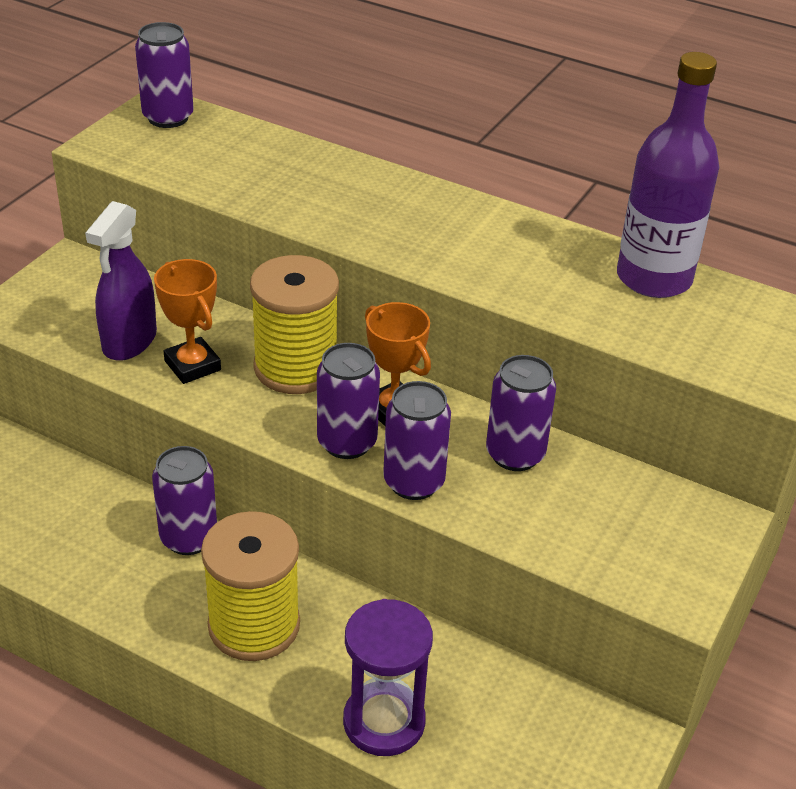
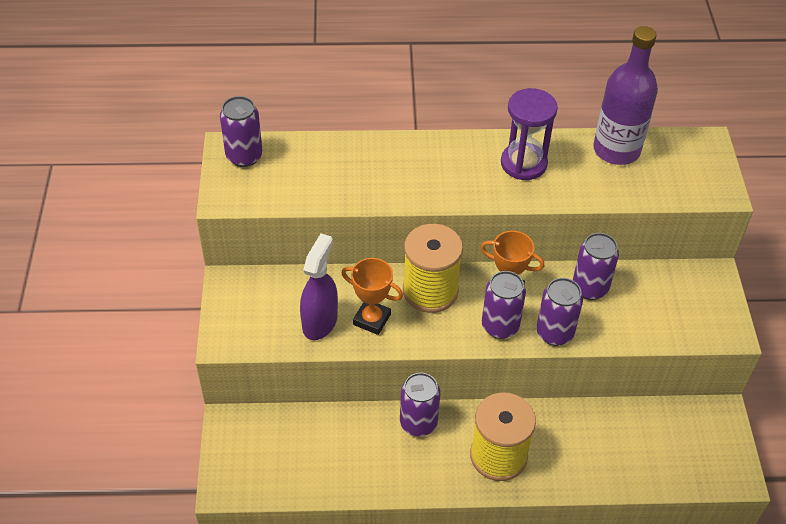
camera: 30 degrees left, 10 degrees up
purple spray bottle [85,201,157,361] -> purple spray bottle turned 150 degrees counterclockwise [300,233,338,340]
purple hourglass [343,599,433,756] -> purple hourglass moved to [501,88,558,180]

